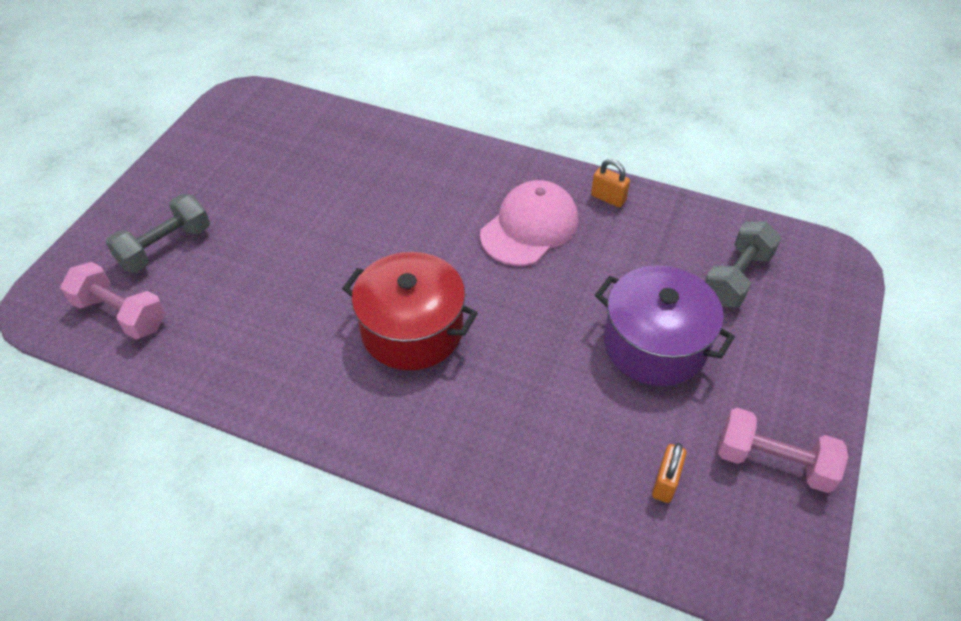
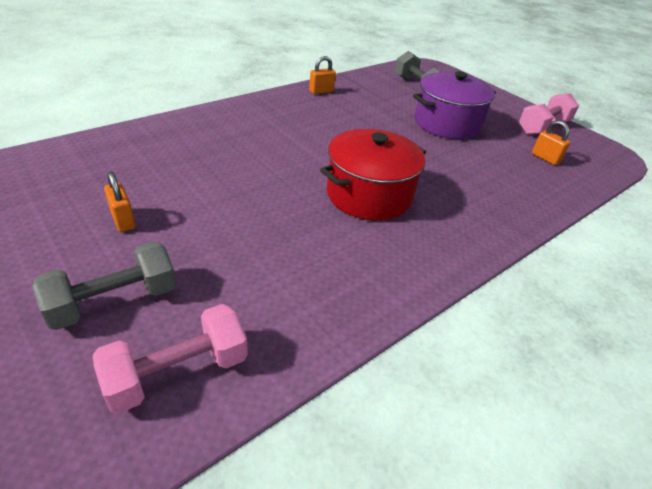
camera: 65 degrees left, 10 degrees down
grey dumbbell [106,194,210,273] -> grey dumbbell turned 75 degrees clockwise [32,241,177,330]
pink cap [480,180,579,266] -> none
none -> orange padlock [104,172,136,232]

